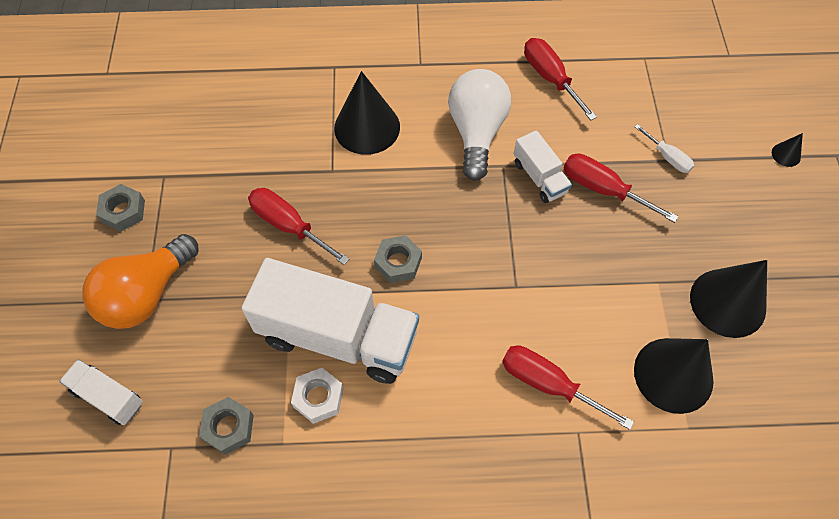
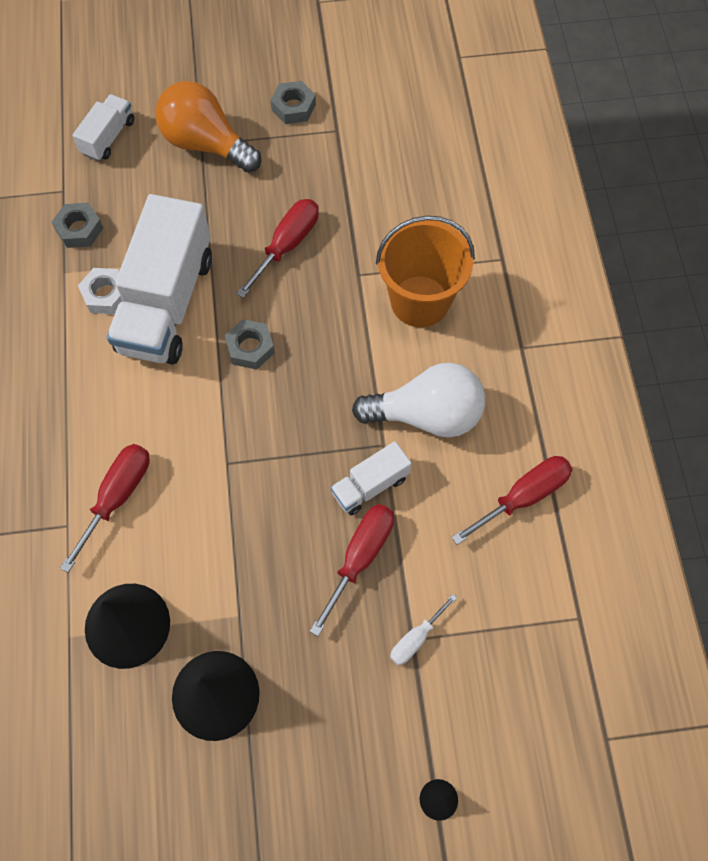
camera: 85 degrees right, 5 degrees up
black cone [334,71,400,155] -> orange bucket [376,216,475,327]

